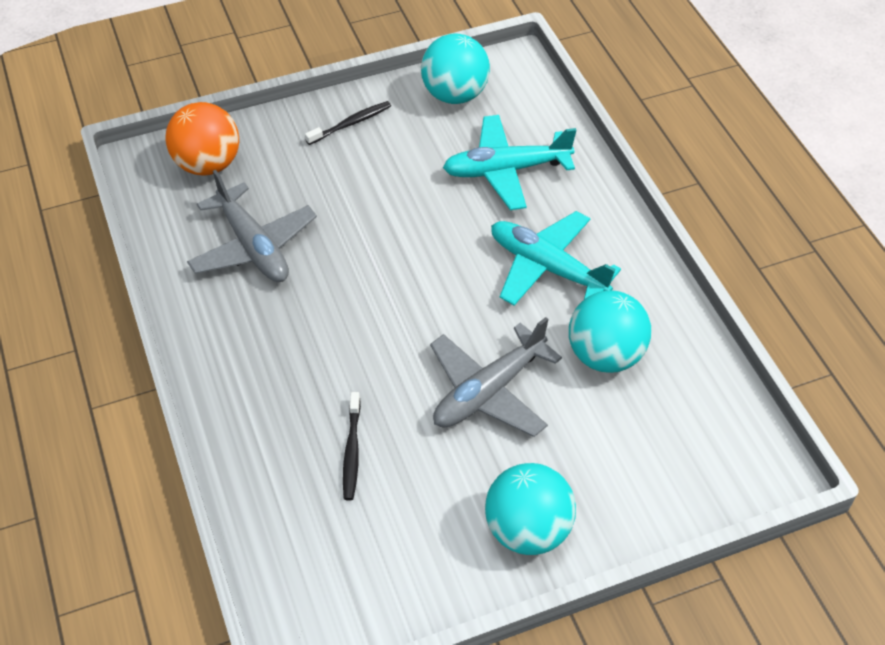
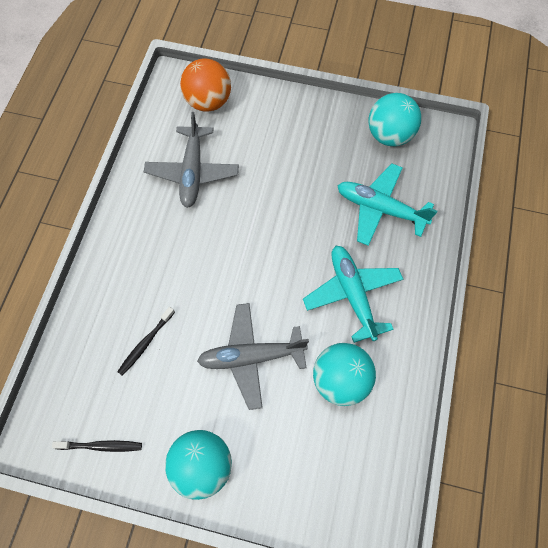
camera: 35 degrees right, 15 degrees up
black toothbrush [305,101,391,145] -> black toothbrush moved to [52,440,142,452]

